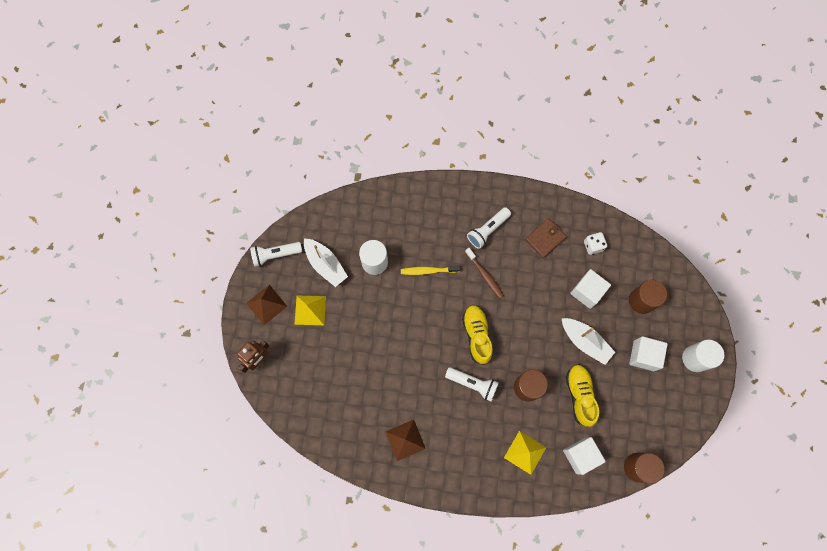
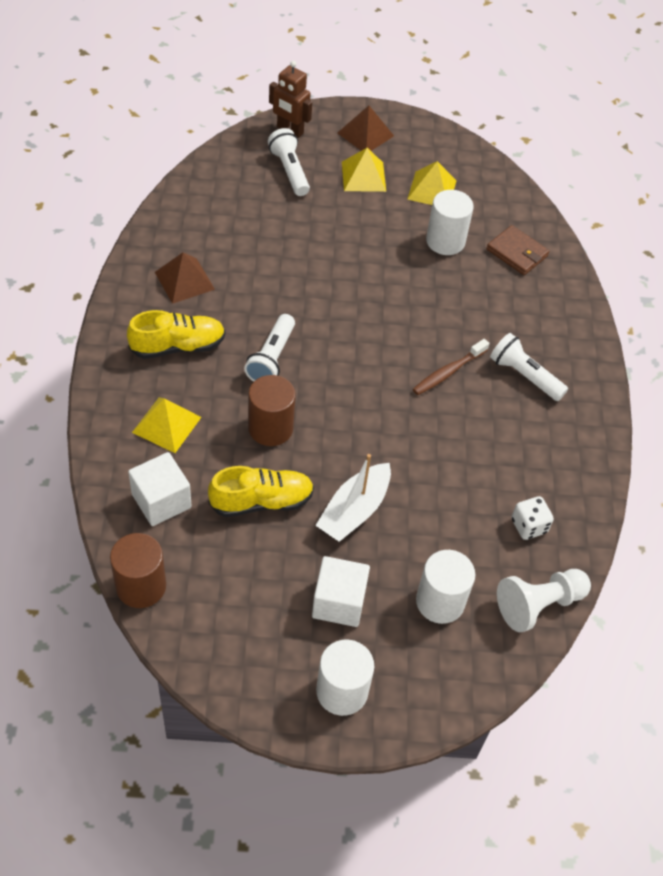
camera: 80 degrees right, 20 degrees down
white flashlight [250,242,302,267] -> white flashlight moved to [268,128,310,196]
white boat [304,238,348,287] -> yellow pyramid [407,161,457,205]
yellow toothbrush [401,265,460,275] -> none
yellow shoe [462,305,493,365] -> yellow shoe moved to [127,310,225,359]
brown wallet [525,218,567,258] -> brown wallet moved to [486,225,549,275]
white cube [570,269,611,309] -> none
brown cylinder [629,280,667,314] -> white cylinder [416,550,475,624]
none -> white pawn [497,569,591,632]

